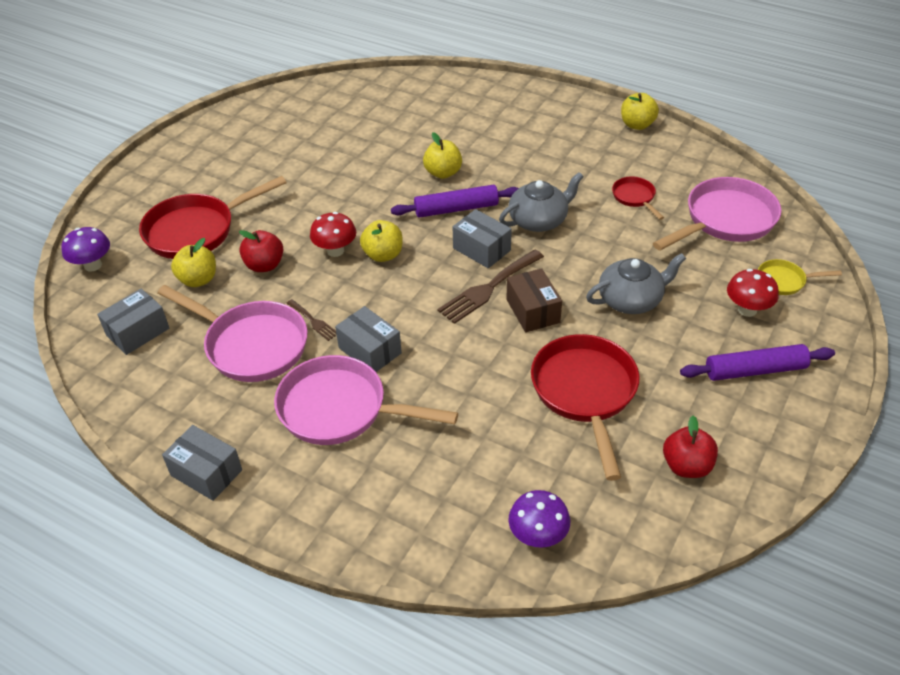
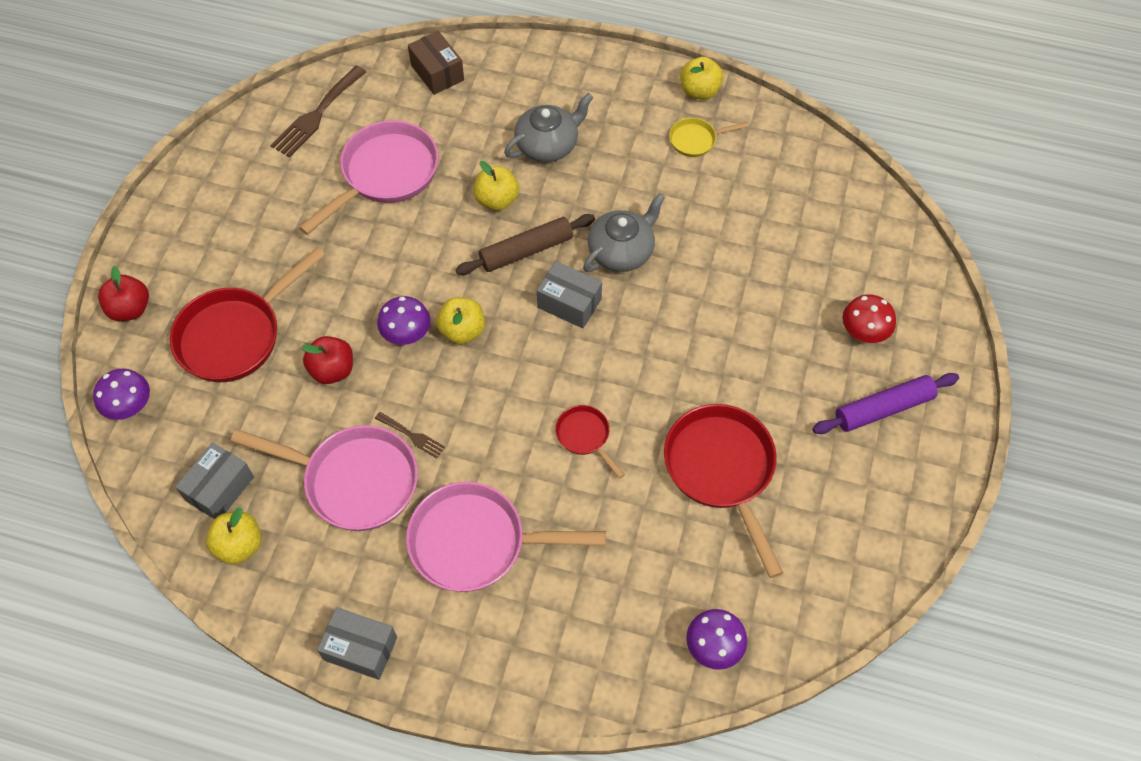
camera: 15 degrees left, 15 degrees up
yellow apple [171,238,216,287] -> yellow apple moved to [206,507,261,565]
red mushroom [310,212,356,257] -> purple mushroom [377,296,431,345]
grey box [335,306,402,372] -> none
purple rolling pin [391,185,519,218] -> brown rolling pin [455,214,595,275]
brown fork [438,250,544,324] -> brown fork moved to [270,66,366,157]
brown box [506,268,562,332] -> brown box moved to [408,31,464,95]
grey teapot [586,253,686,314] -> grey teapot moved to [504,93,593,162]
red pan [612,177,664,220] -> red pan moved to [555,405,625,478]
pink pan [653,177,781,251] -> pink pan moved to [299,120,438,235]
red apple [663,416,718,478] -> red apple moved to [98,266,149,321]
yellow pan [758,259,842,295] -> yellow pan moved to [669,118,749,157]

